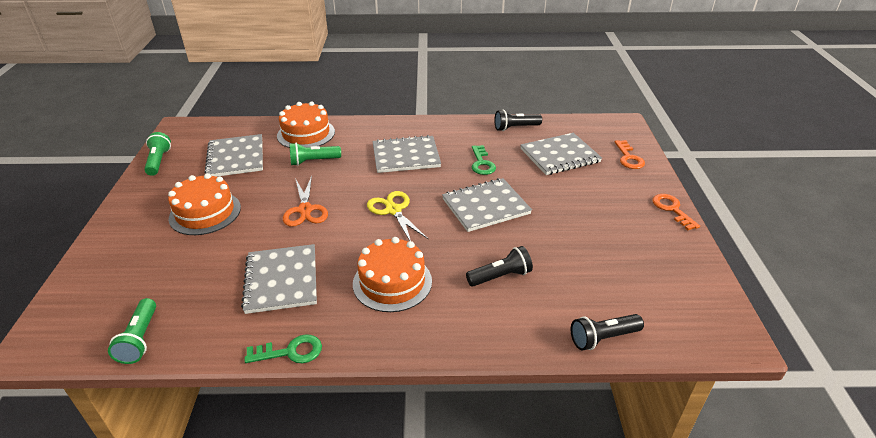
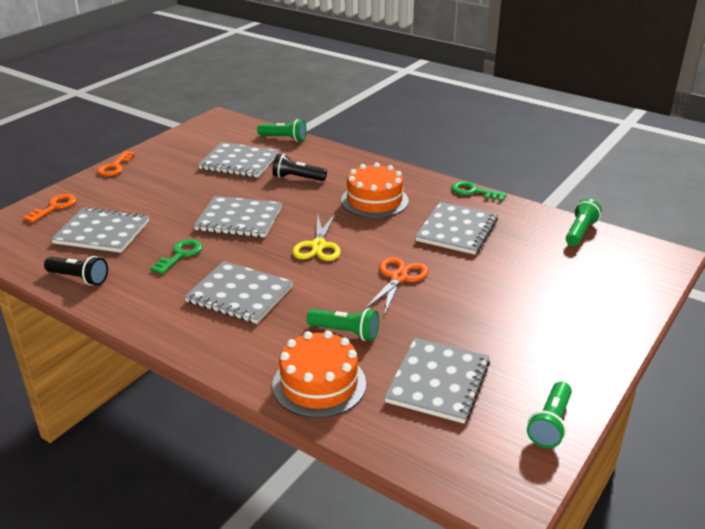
camera: 145 degrees left, 5 degrees down
orange cake [168,173,241,235] -> none
black flashlight [571,314,644,351] -> green flashlight [257,119,307,142]
none -> grey notebook [198,142,279,178]

